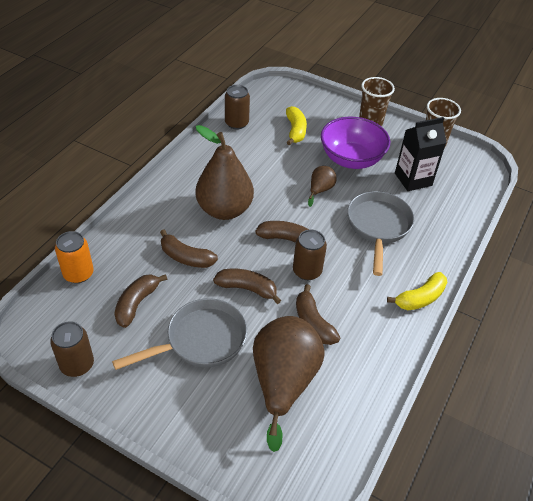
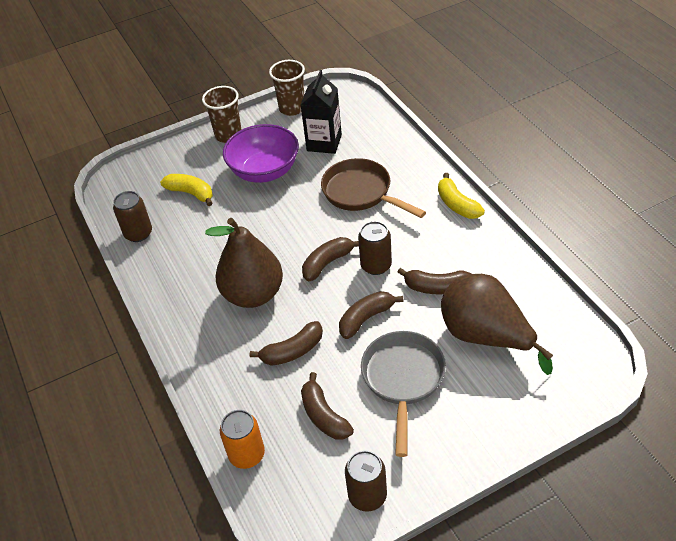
camera: 50 degrees left, 0 degrees up
brown pear [308,166,337,207] -> none
grey pan [347,191,414,276] -> brown pan [321,158,426,218]
yellow banana [387,272,447,310] -> yellow banana turned 150 degrees clockwise [438,173,485,219]

